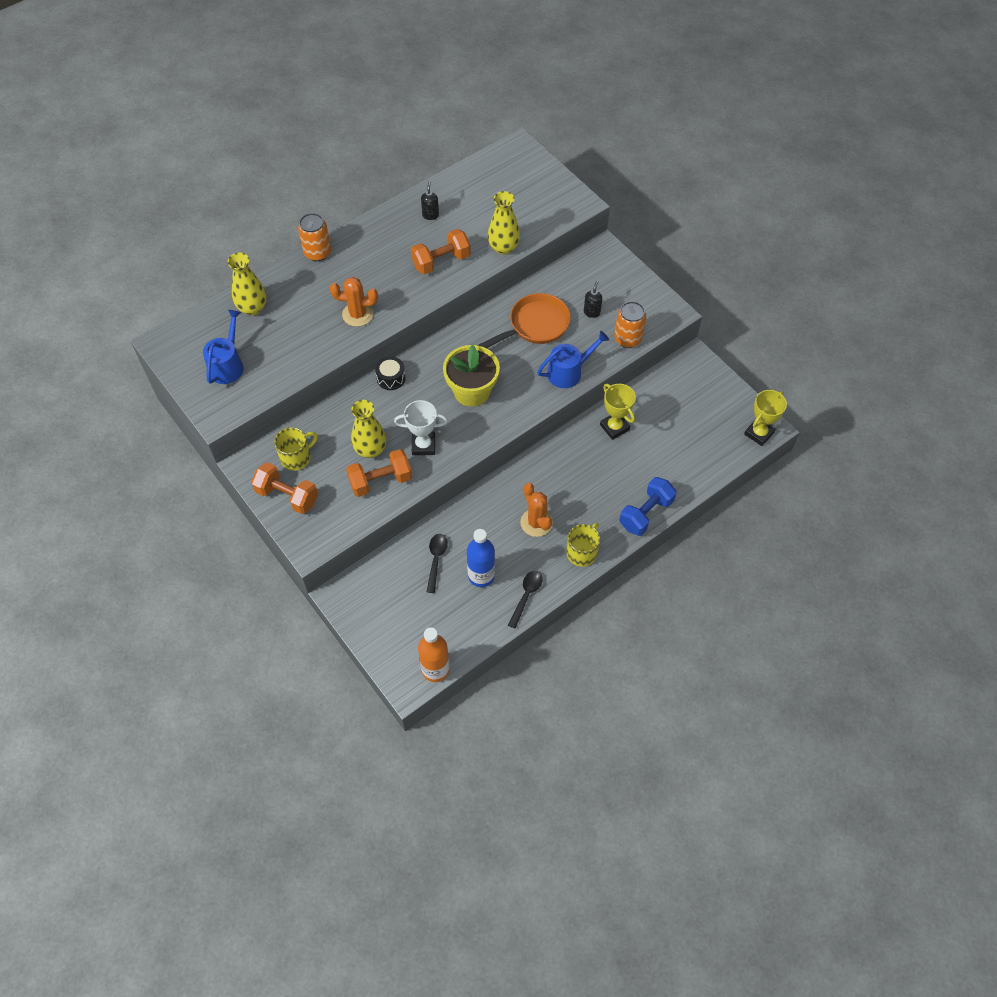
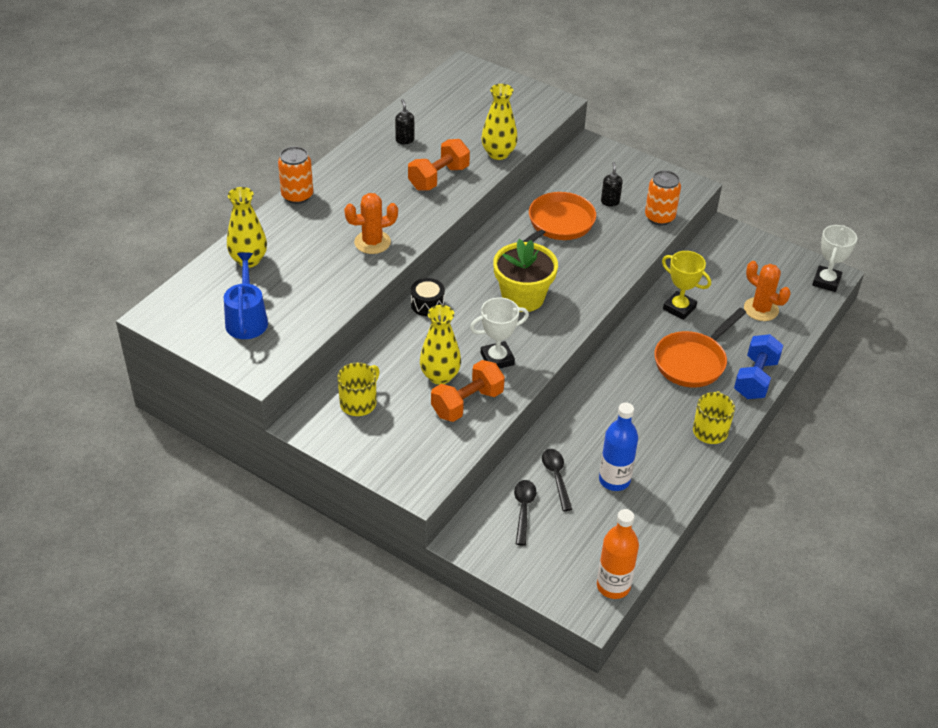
camera: 20 degrees left, 15 degrees down
orange dumbbell [251,462,318,514] -> none
black spoon [508,570,543,629] -> black spoon moved to [514,480,536,545]
orange cactus [520,483,553,537] -> orange cactus moved to [744,261,791,321]
blue watering can [537,331,609,388] -> none
yellow trophy [744,390,787,446] -> white trophy [812,225,857,292]
none -> orange pan [654,308,746,387]

